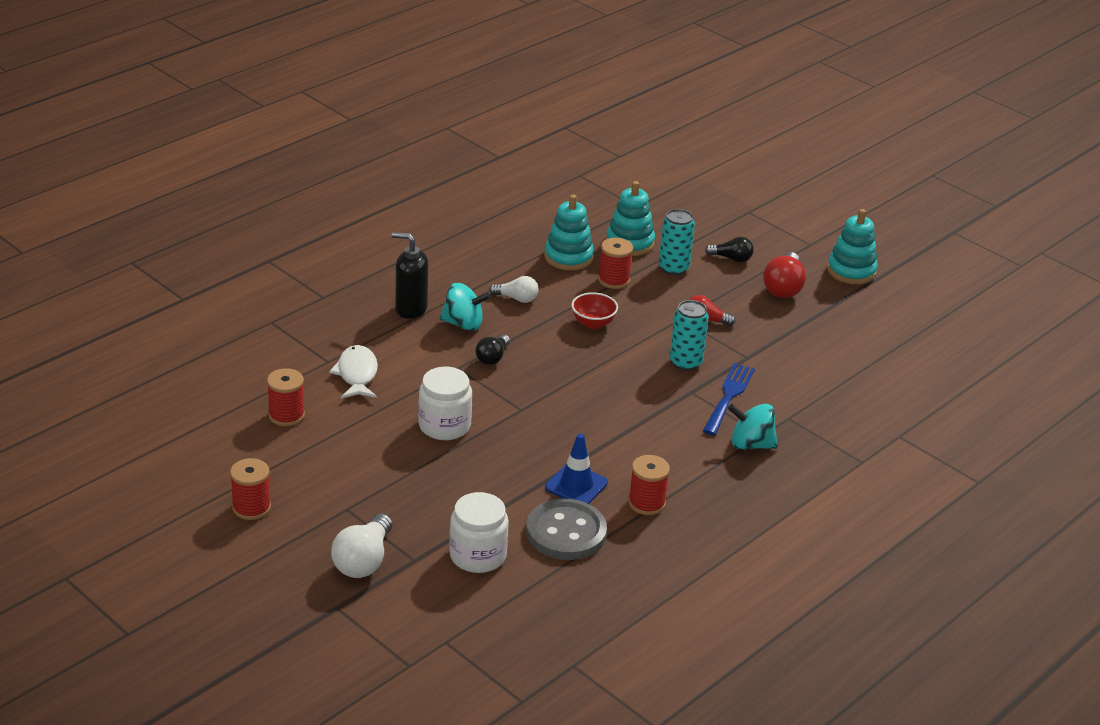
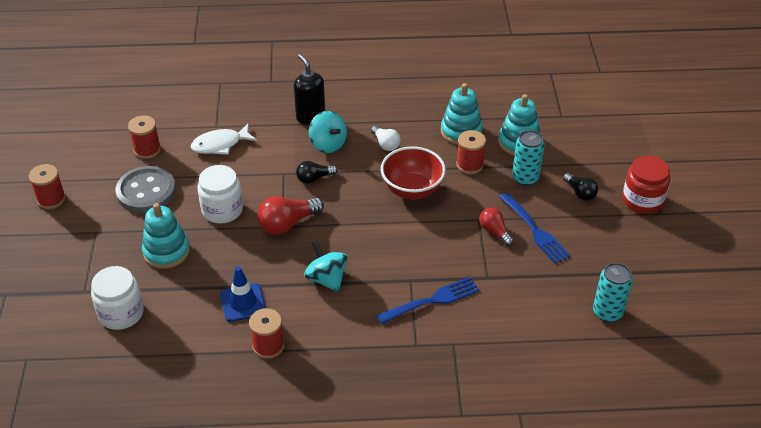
camera: 45 degrees right, 10 degrees up
white fish [329,345,378,399] -> white fish turned 150 degrees counterclockwise [191,123,257,155]
white light bulb [331,513,392,578] -> none
grey button [526,499,607,560] -> grey button moved to [116,166,176,213]
red bowl [571,292,618,329] -> red bowl [381,147,446,199], size x1.62
turquoise can [670,300,709,371] -> turquoise can moved to [593,263,633,322]
turquoise spinning top [728,404,778,450] -> turquoise spinning top moved to [304,240,347,292]
red light bulb [763,252,806,298] -> red light bulb moved to [257,196,324,235]
turquoise stacking toy [827,209,878,284] -> turquoise stacking toy moved to [142,203,190,269]
none -> blue fork [500,193,571,264]
none -> red jar [623,156,670,214]

